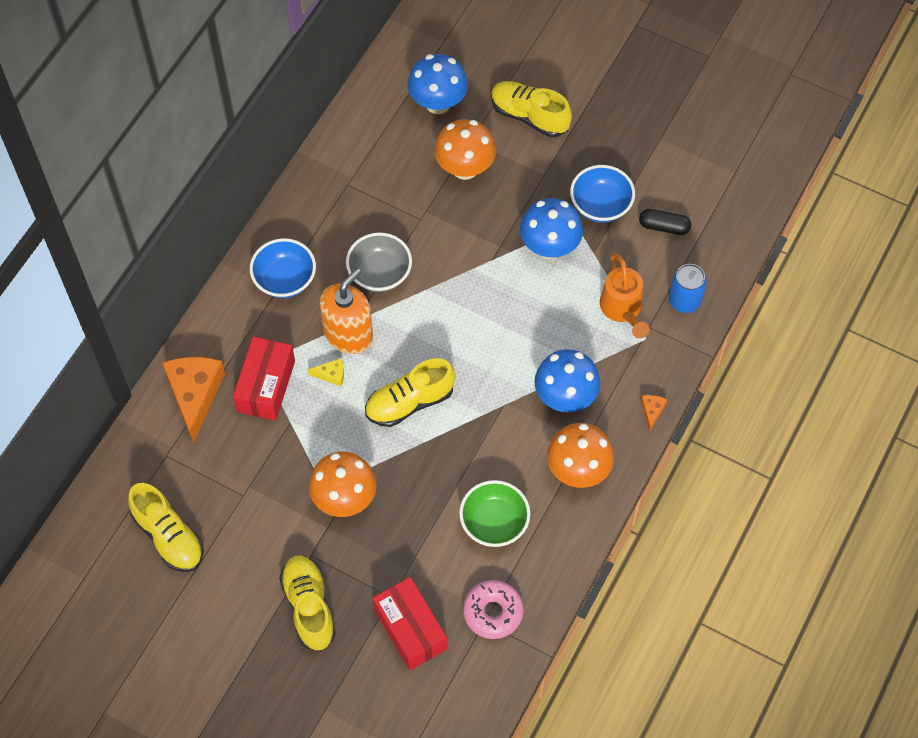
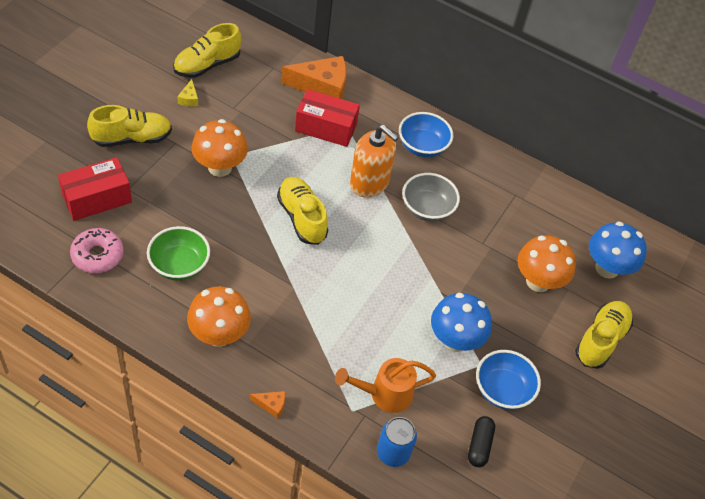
camera: 85 degrees right, 10 degrees down
yellow cheese [308,358,344,386] -> yellow cheese moved to [177,79,198,106]
blue mushroom [534,349,601,412] -> none

